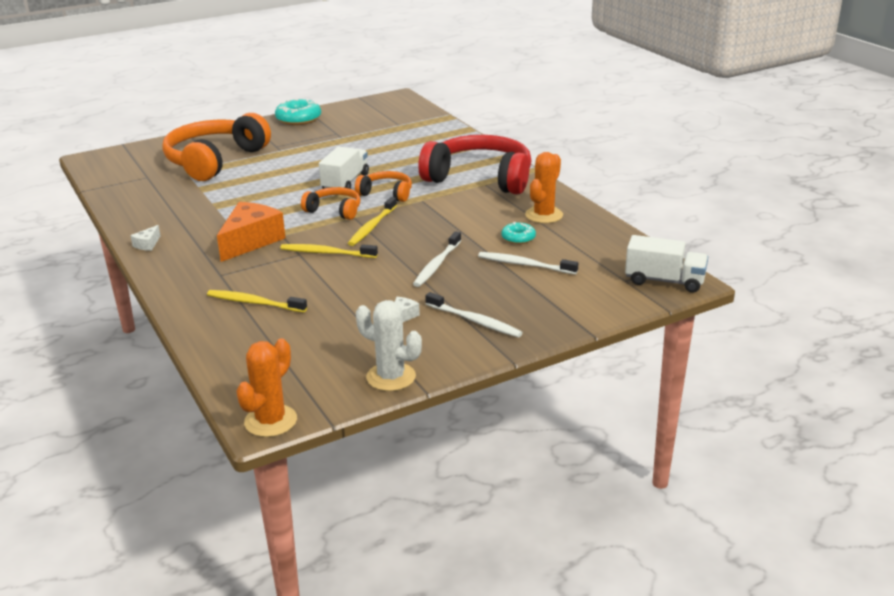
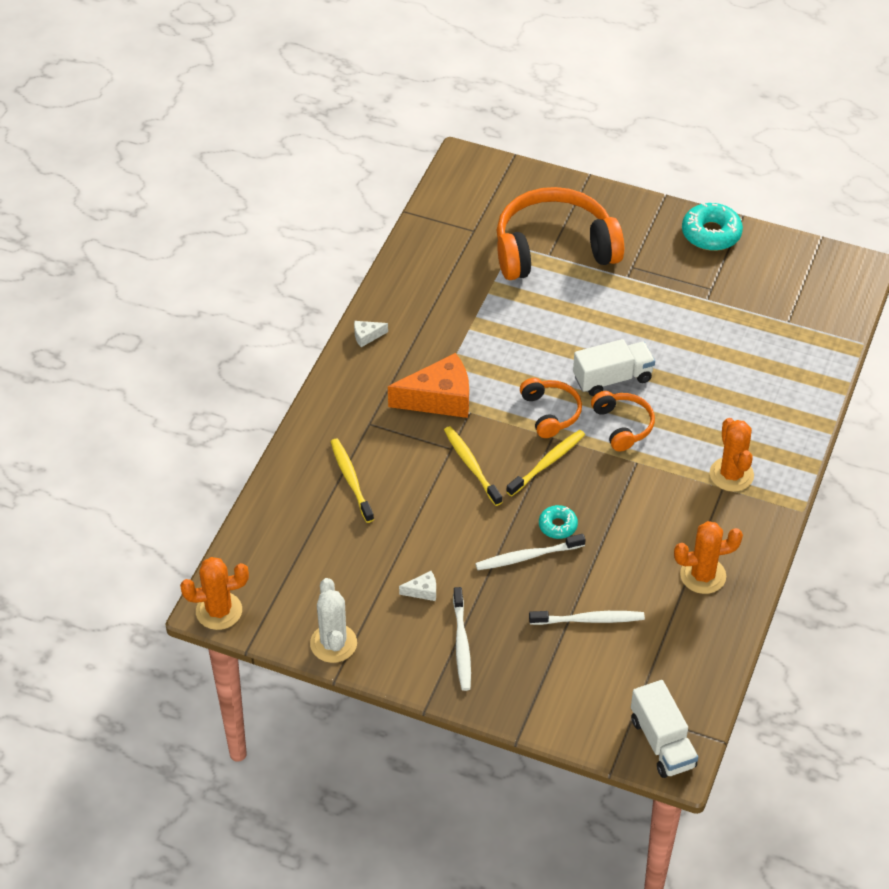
camera: 50 degrees right, 20 degrees up
yellow toothbrush [348,197,397,246] -> yellow toothbrush turned 150 degrees clockwise [506,430,585,496]
red headphones [418,135,531,194] -> orange cactus [710,418,754,492]
white toothbrush [478,252,578,274] -> white toothbrush turned 105 degrees clockwise [529,611,645,625]
turquoise donut [502,222,536,244] -> turquoise donut moved to [539,505,578,539]

